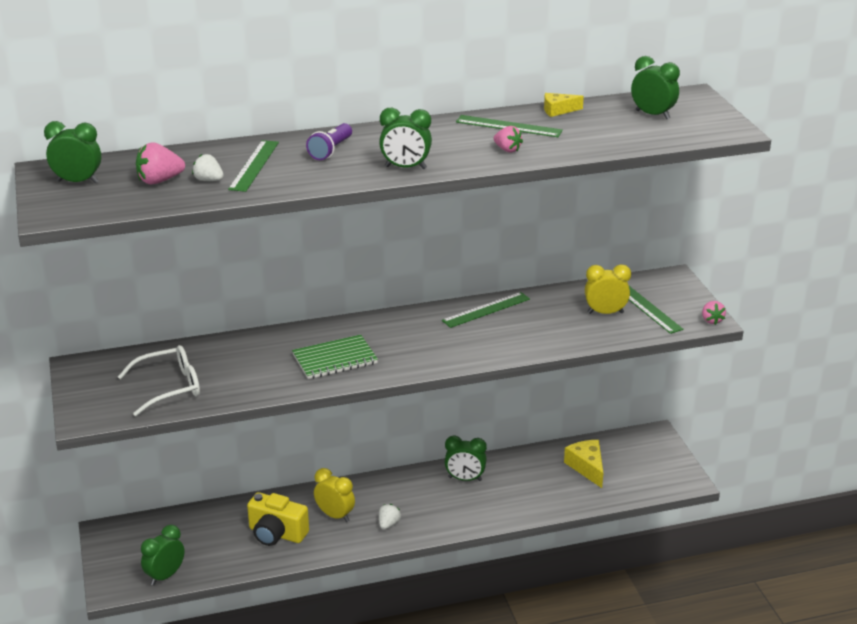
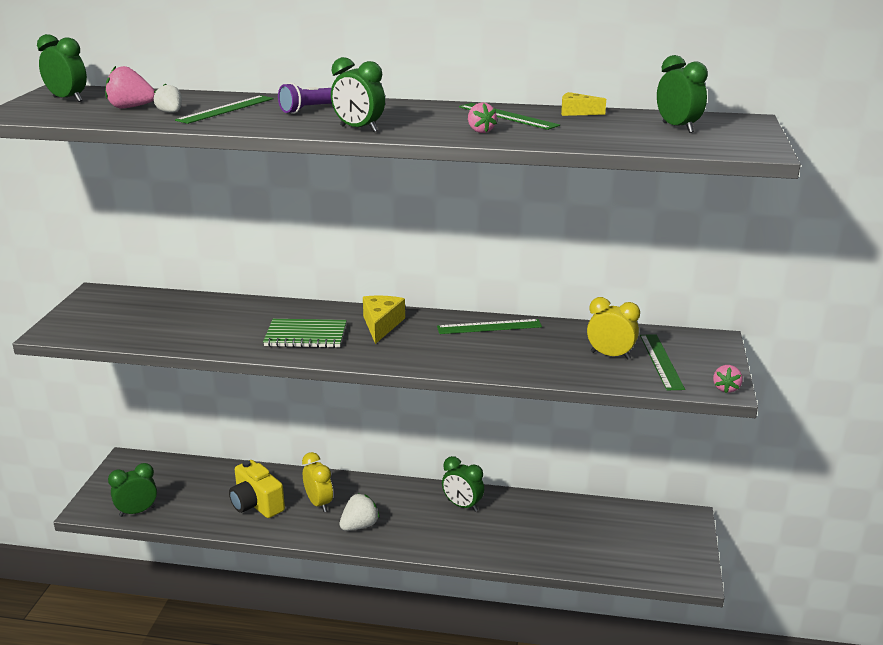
camera: 25 degrees right, 5 degrees down
white glasses [118,345,200,416] -> none
white strawberry [379,504,401,530] -> white strawberry [339,494,380,531], size x1.50
yellow cheese [564,440,603,488] -> yellow cheese moved to [363,296,405,344]

